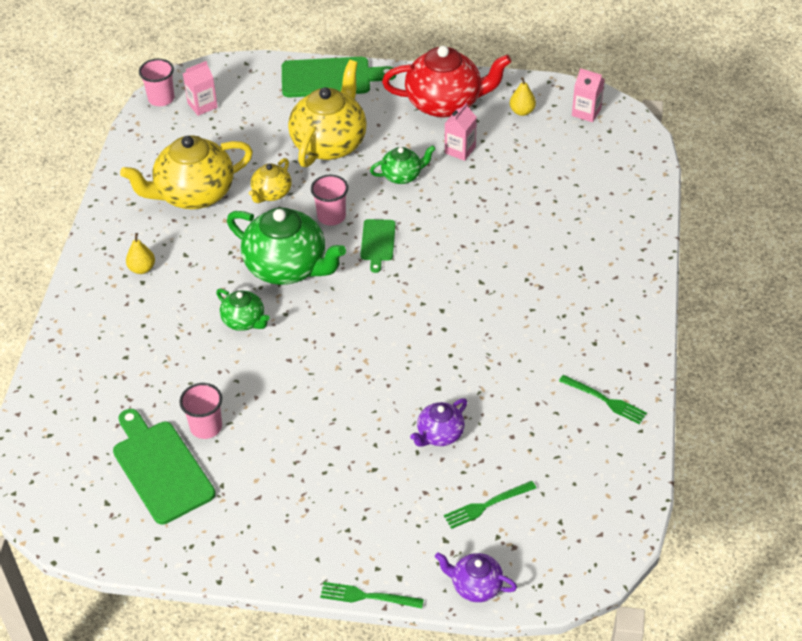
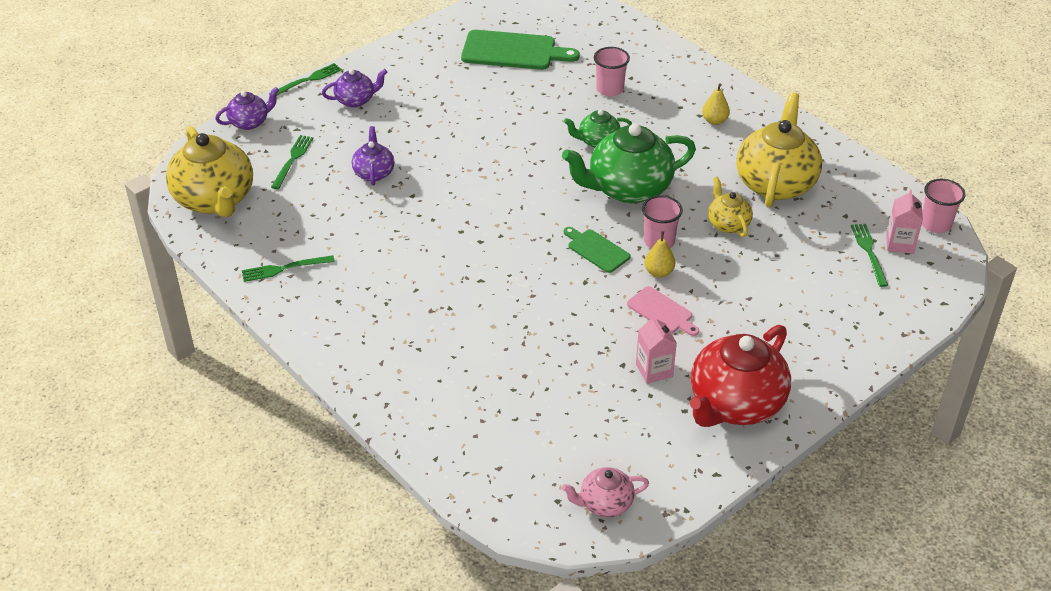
camera: 130 degrees right, 5 degrees down
pink cup [180,383,222,439] -> pink cup moved to [594,47,630,96]
green cutting board [282,57,396,97] -> none
yellow teapot [288,60,367,167] -> yellow teapot moved to [166,126,253,217]
green teapot [370,145,435,184] -> pink cutting board [627,286,699,336]
yellow pear [510,77,536,116] -> yellow pear moved to [644,231,675,278]
pink carton [572,68,605,122] -> pink teapot [562,467,649,517]
none -> purple teapot [322,69,387,108]
none -> green fork [851,224,888,287]

